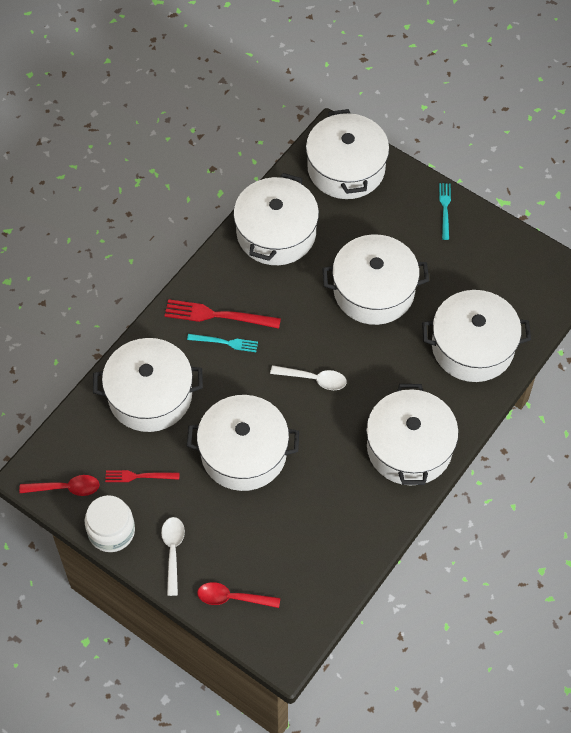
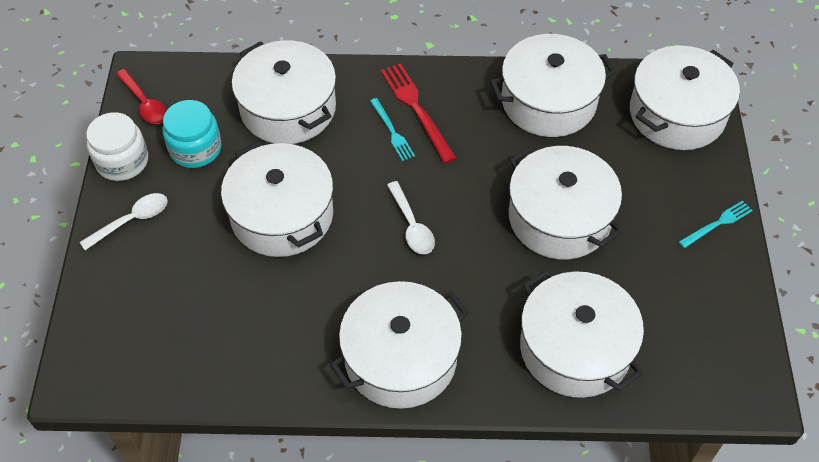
camera: 55 degrees right, 5 degrees down
red fork [105,470,180,482] -> turquoise jar [163,100,222,168]
red spoon [197,582,280,608] -> none

